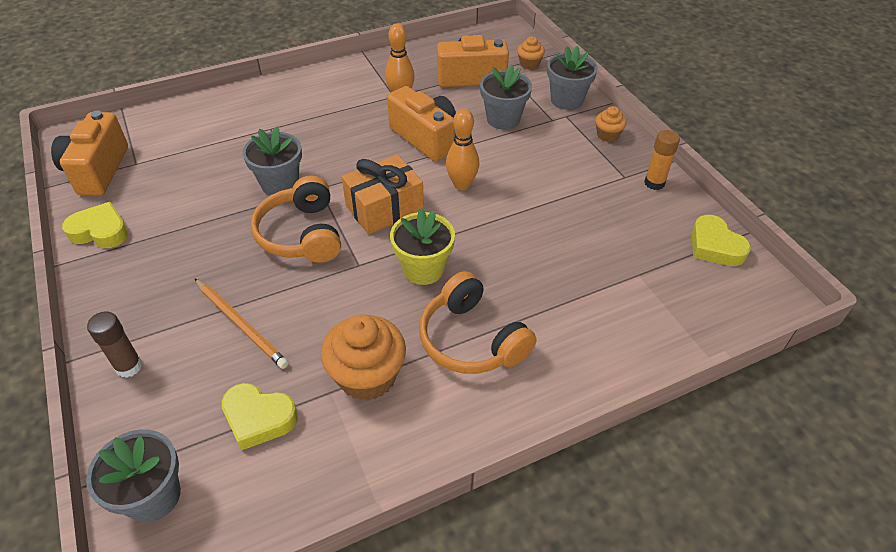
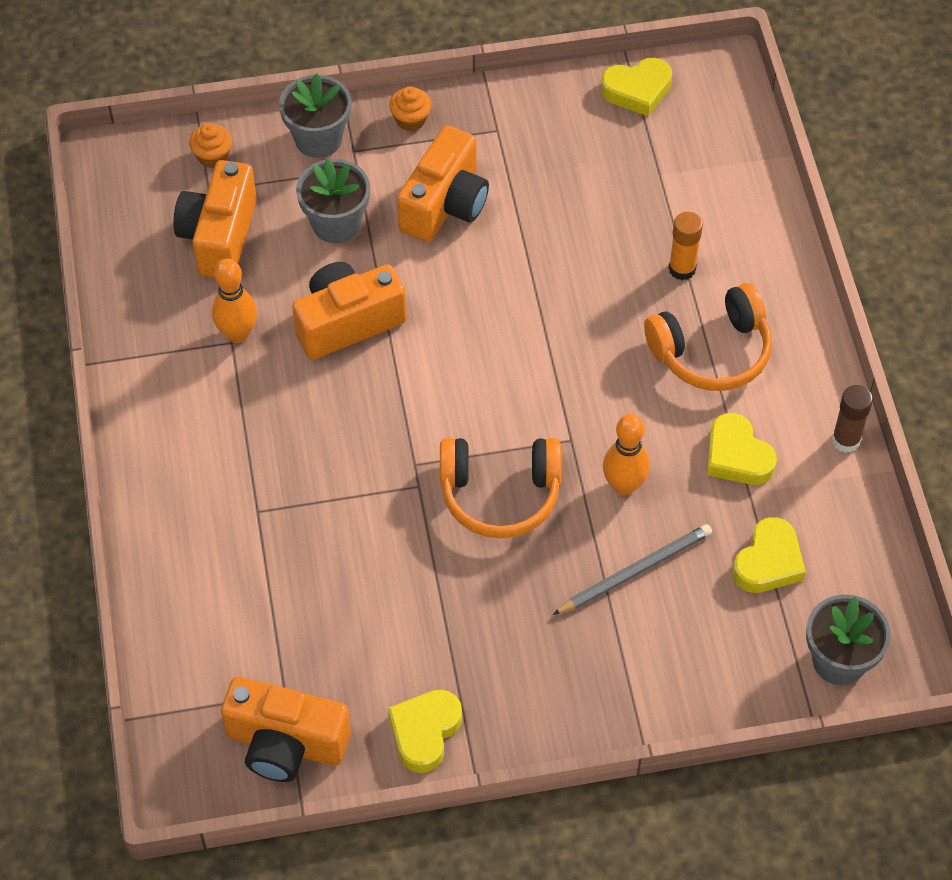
camera: 75 degrees left, 10 degrees up
brown glue stick [87,312,142,378] -> brown glue stick moved to [832,385,873,453]
orange pencil [195,279,289,369] -> grey pencil [552,524,712,615]
grey flower pot [243,126,302,196] -> none
orange cupcake [321,315,406,401] -> yellow heart [707,413,777,485]
orange gift [342,155,424,234] -> none
yellow flower pot [390,208,455,285] -> none
orange bowling pin [446,109,479,190] -> orange bowling pin moved to [603,414,650,496]
orange glue stick [644,130,680,190] -> orange glue stick moved to [669,212,703,280]
none -> orange camera [397,125,489,242]

